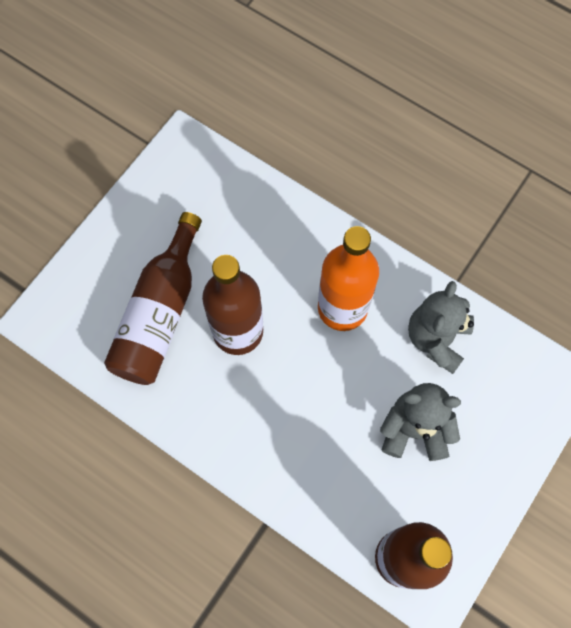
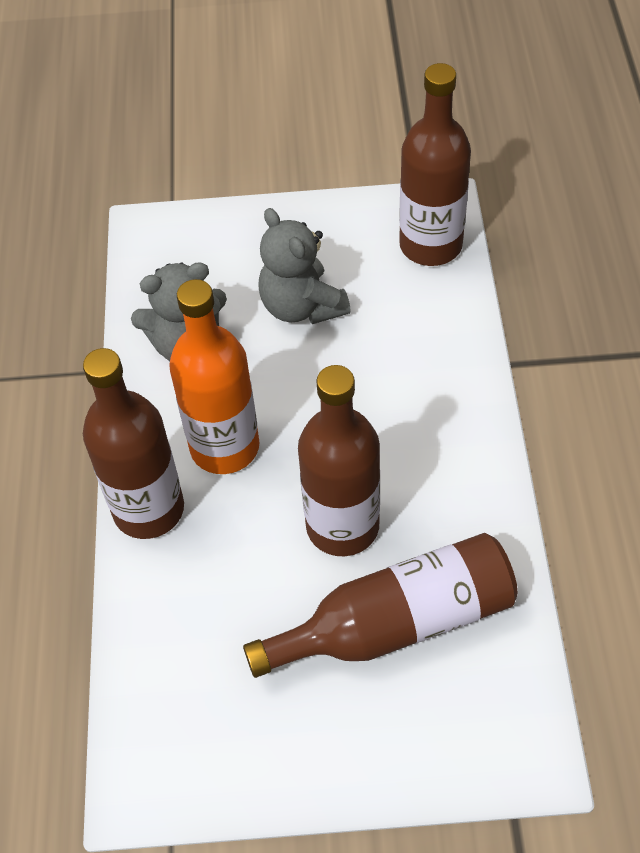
camera: 125 degrees left, 15 degrees down
none -> brown bottle [83,348,184,539]

